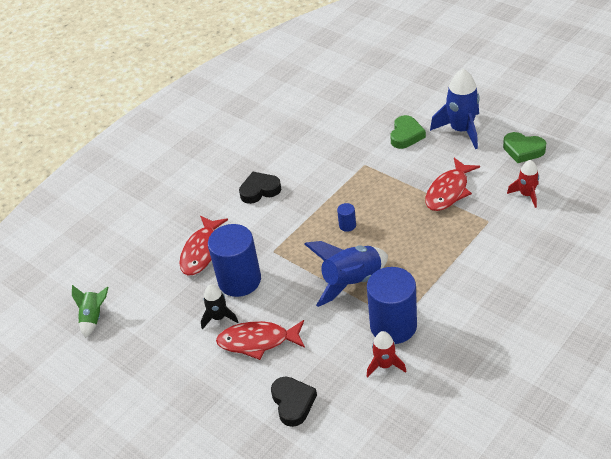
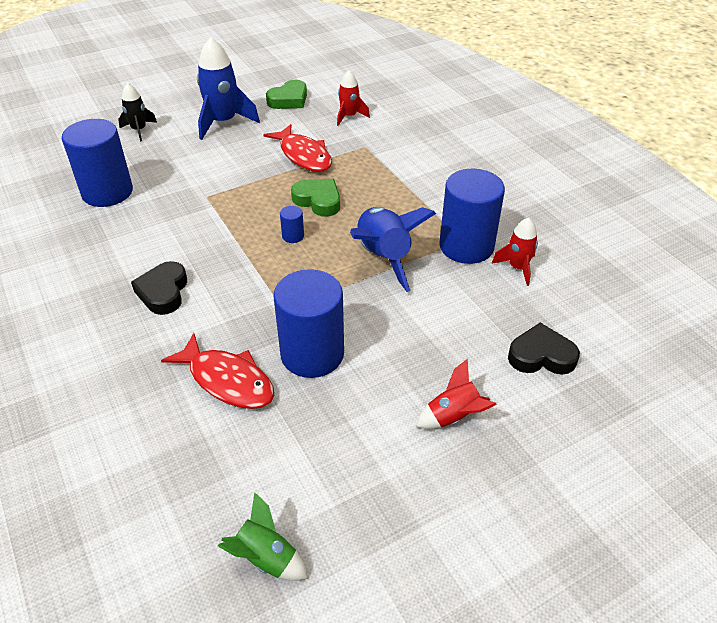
camera: 75 degrees left, 0 degrees up
black rocket [201,284,238,330] -> black rocket moved to [118,83,157,142]
red fish [216,320,305,360] -> none
green heart [390,115,426,149] -> green heart moved to [291,179,340,217]
none -> blue cylinder [62,119,133,207]
none -> red rocket [416,359,497,429]

